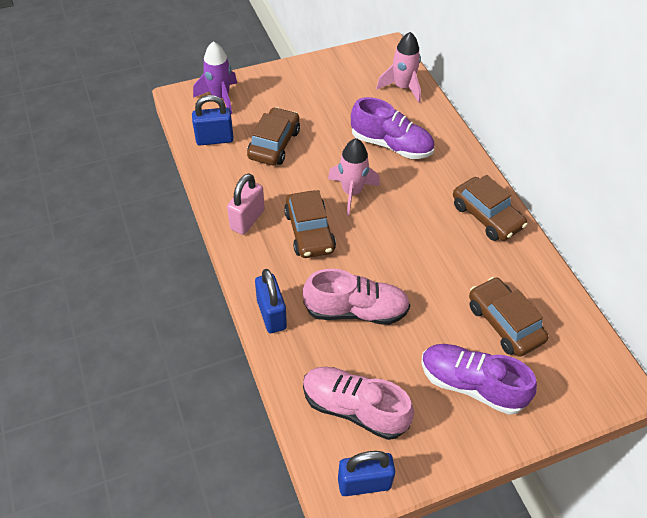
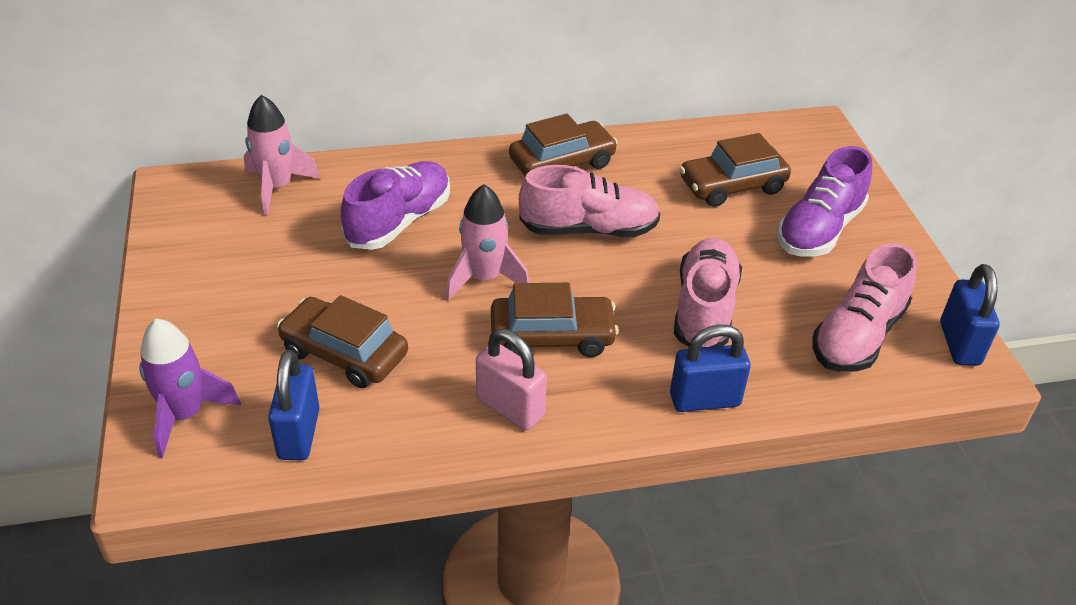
camera: 80 degrees left, 10 degrees down
none -> pink shoe [519,165,660,237]

